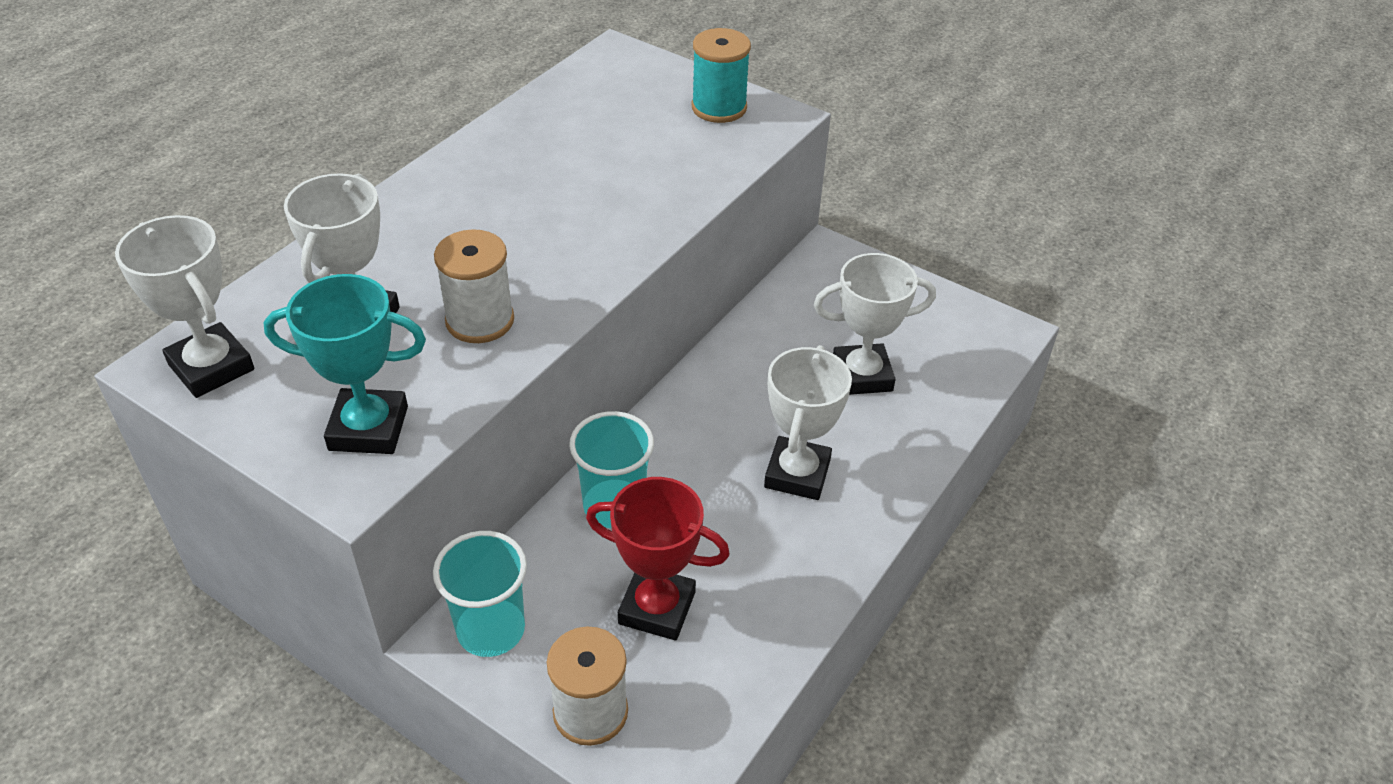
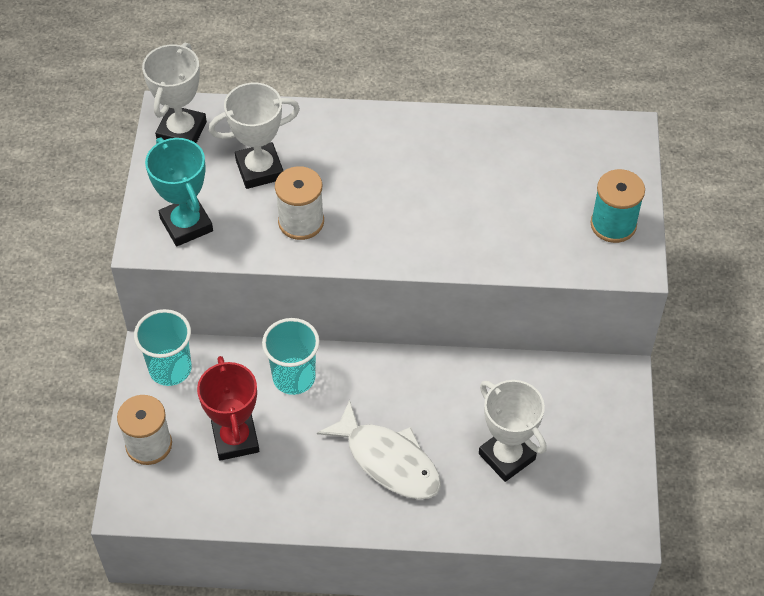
camera: 60 degrees right, 10 degrees up
white trophy [764,345,852,500] -> white fish [317,400,441,499]

